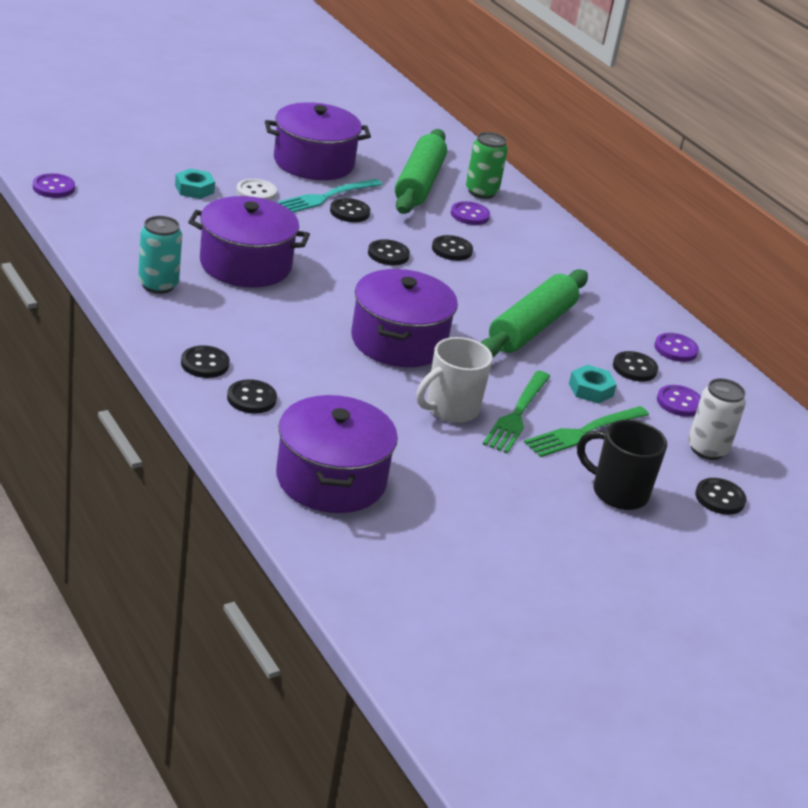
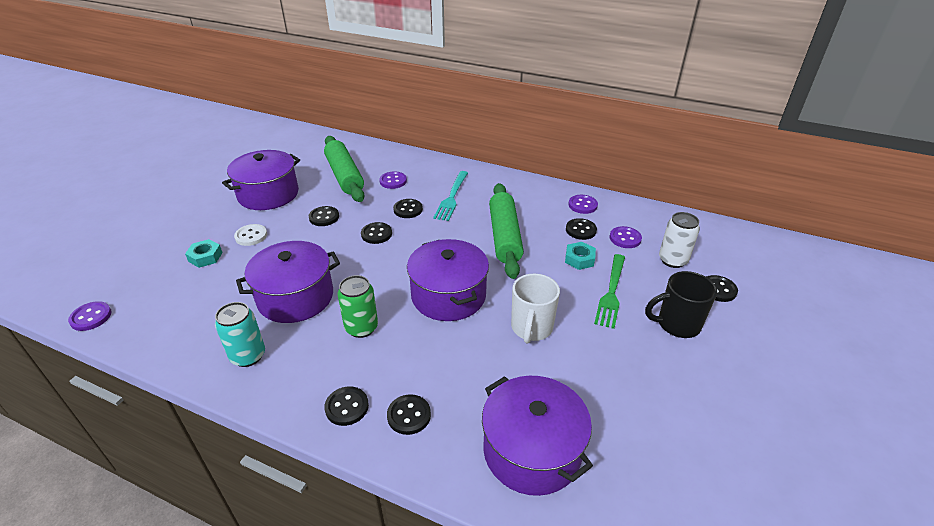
camera: 30 degrees left, 5 degrees up
turquoise fork [276,179,382,213] -> turquoise fork moved to [433,171,468,221]
green can [466,132,508,199] -> green can moved to [338,275,378,338]
green fork [483,371,550,453] -> none

